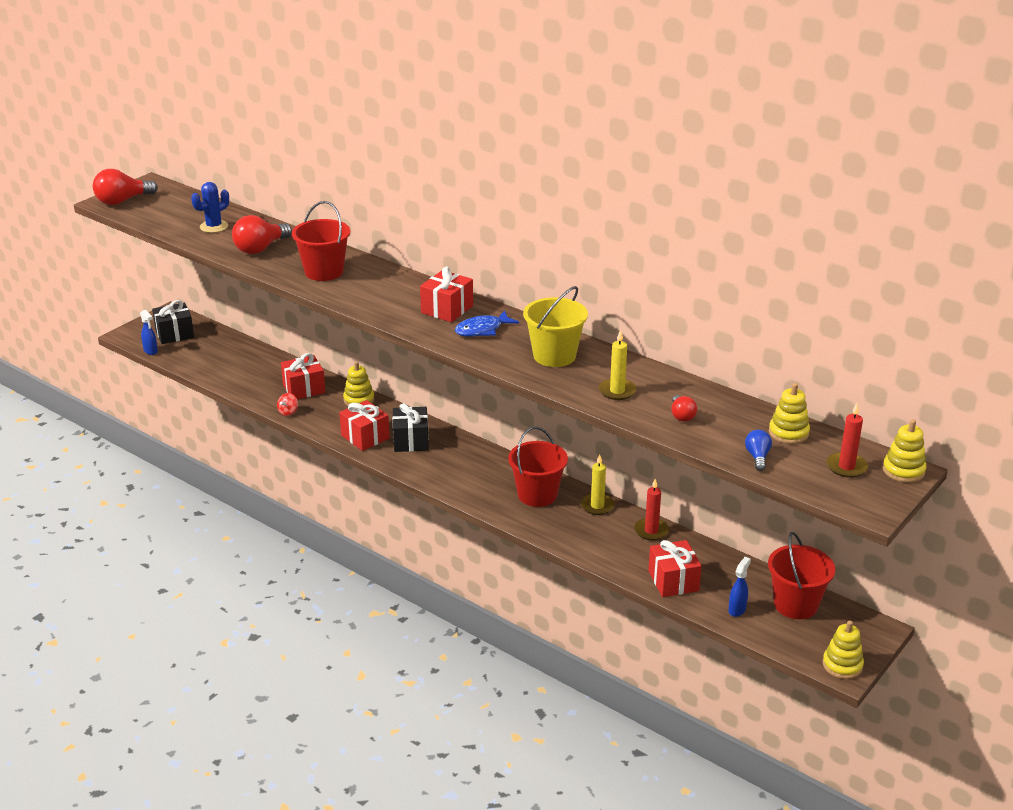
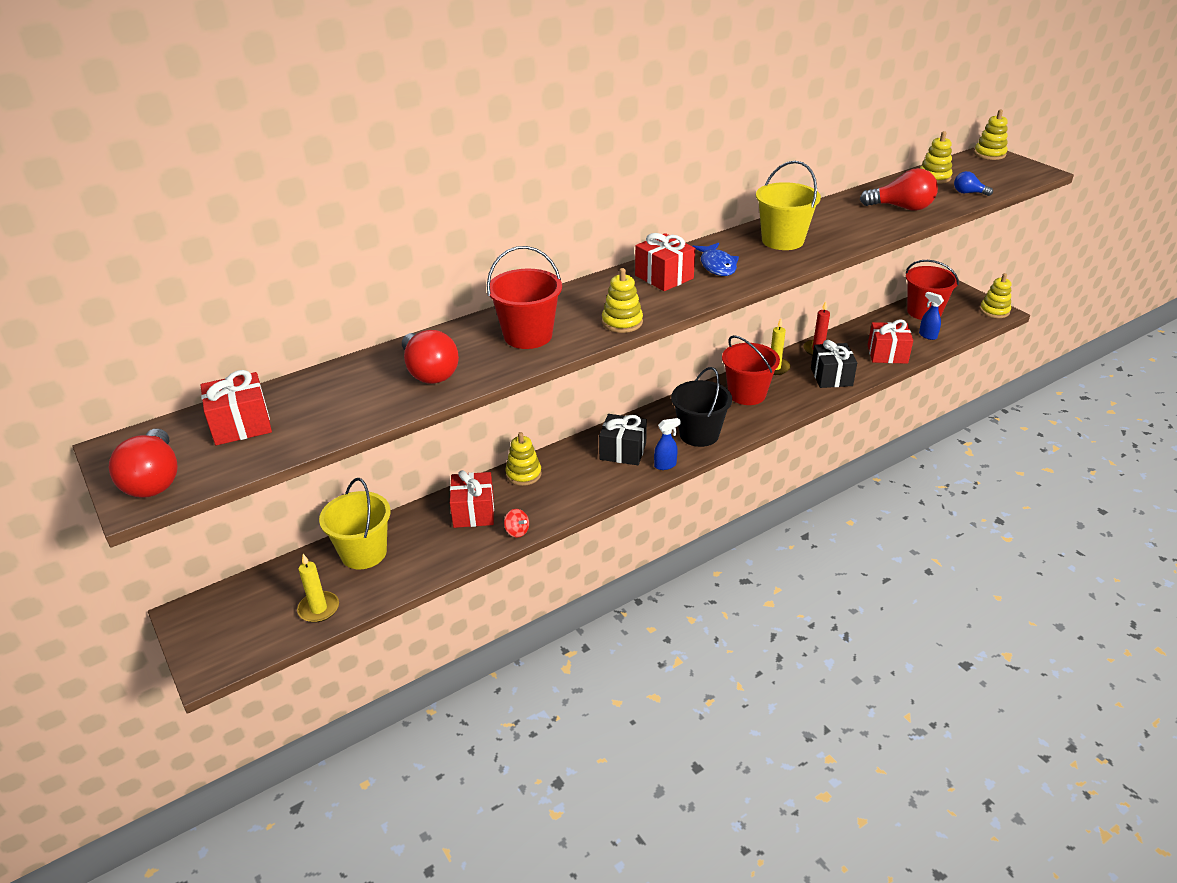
camera: 70 degrees left, 5 degrees up
blue spray bottle [140,310,158,355] -> blue spray bottle moved to [654,418,681,470]
black gift [152,300,194,344] -> black gift moved to [811,340,857,388]
blue cactus [191,182,229,233] -> none
red gift [339,400,390,451] -> red gift moved to [201,370,272,445]
yellow candle [599,330,636,400] -> yellow candle moved to [297,554,339,623]
red light bulb [672,395,697,422] -> red light bulb [860,168,938,211], size x1.84
red candle [826,403,868,478] -> none
none -> yellow bucket [319,478,391,569]
none -> yellow stacking toy [602,268,643,333]
none -> black bucket [671,367,732,447]

